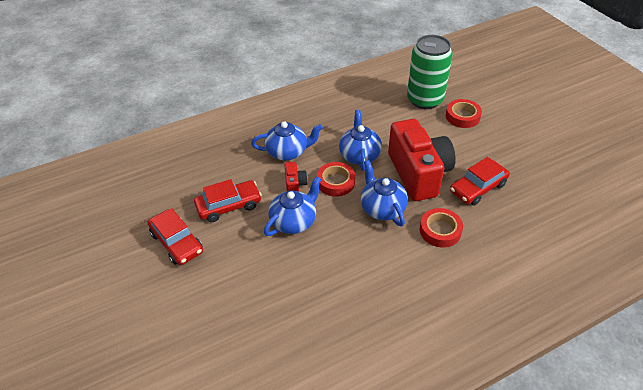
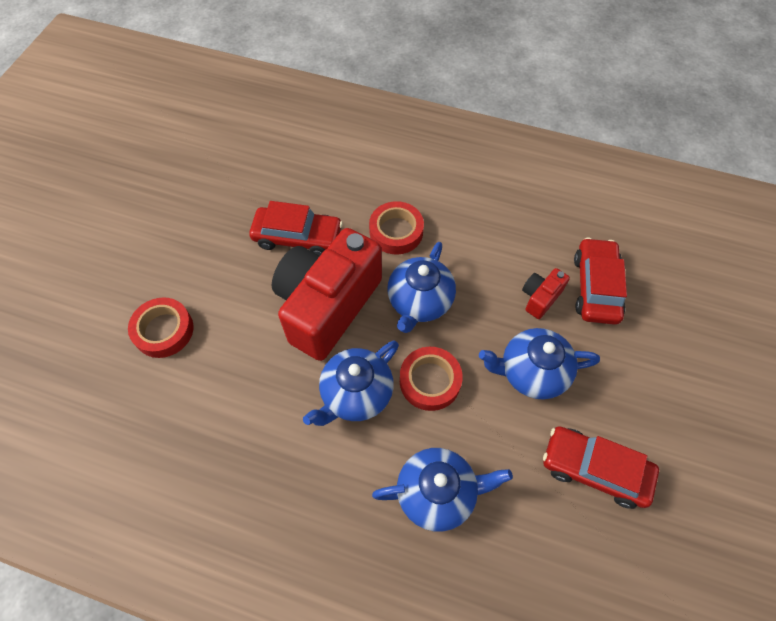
camera: 135 degrees left, 15 degrees up
red car [148,208,203,265] -> red car moved to [574,237,627,325]
blue teapot [251,121,323,161] -> blue teapot turned 135 degrees clockwise [372,448,513,531]
red camera [284,162,308,191] -> red camera moved to [522,268,570,319]
green can [407,35,453,109] -> none

